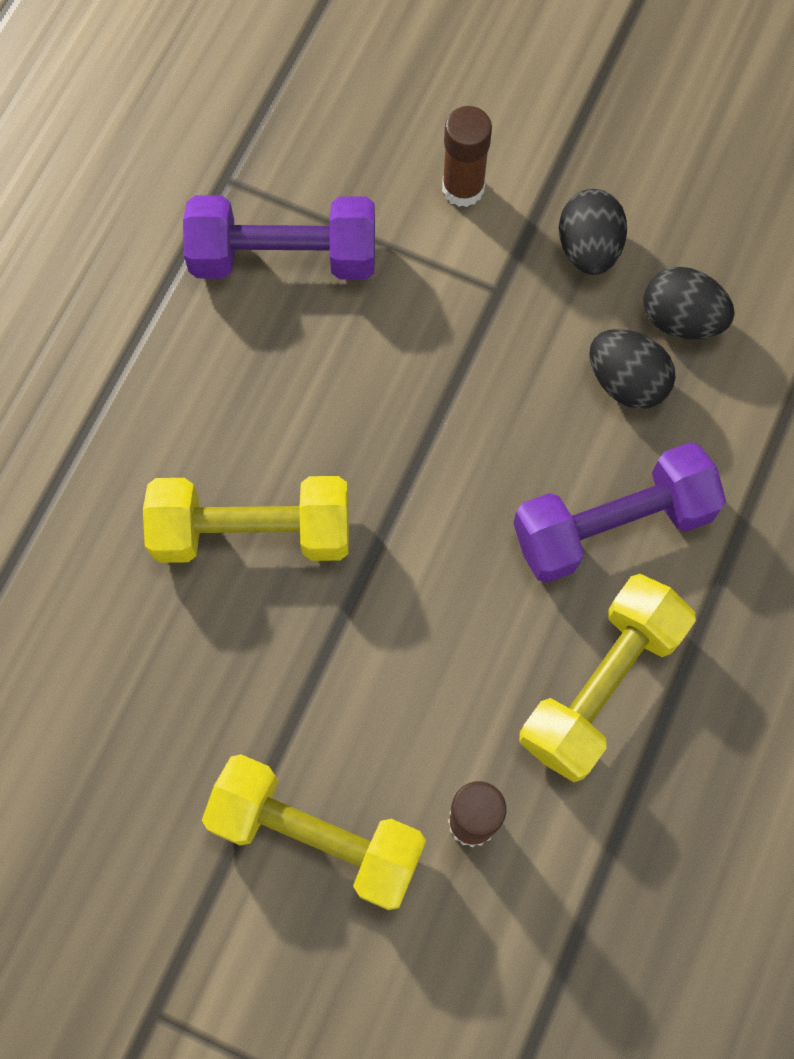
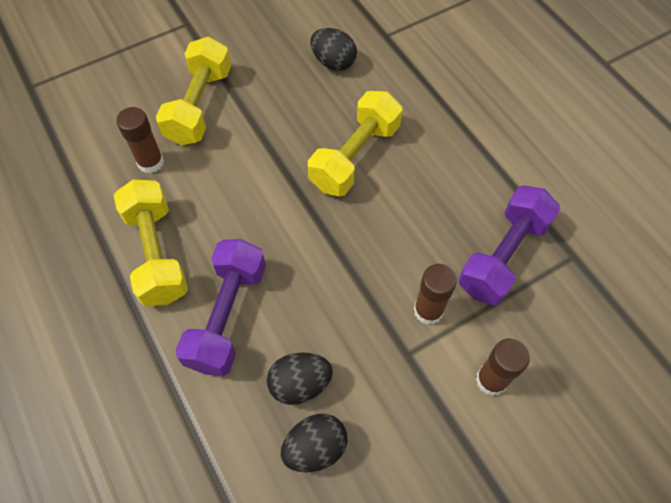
camera: 125 degrees right, 10 degrees down
yellow dumbbell [202,754,426,910] -> yellow dumbbell turned 45 degrees counterclockwise [156,36,231,145]
black egg [559,189,627,275] -> black egg moved to [310,28,357,71]
none -> brown glue stick [414,264,457,325]

